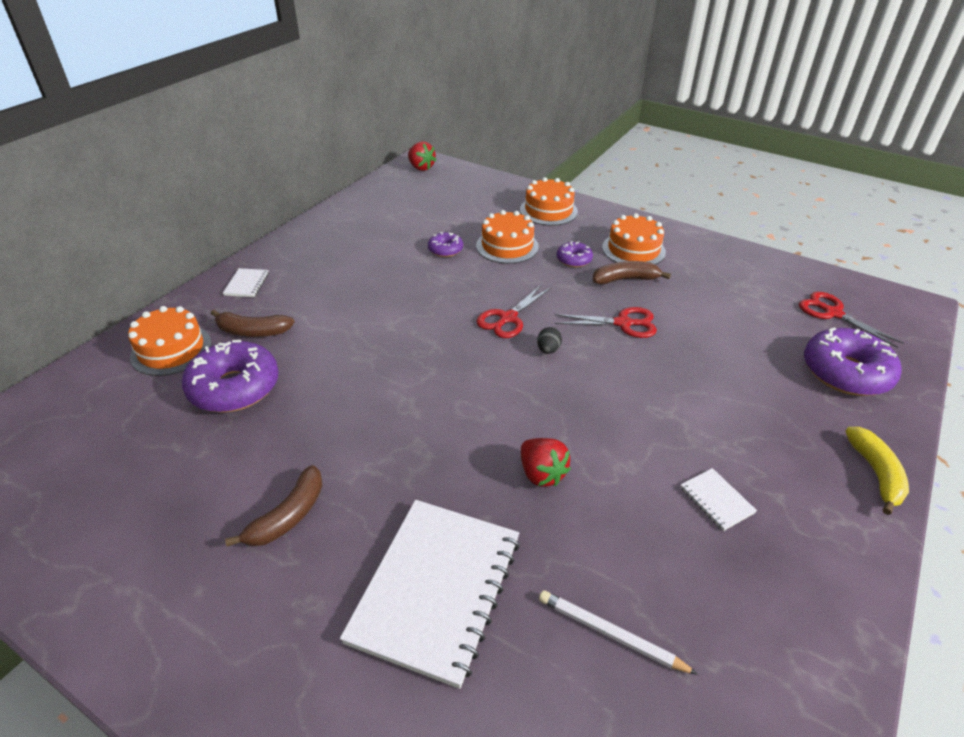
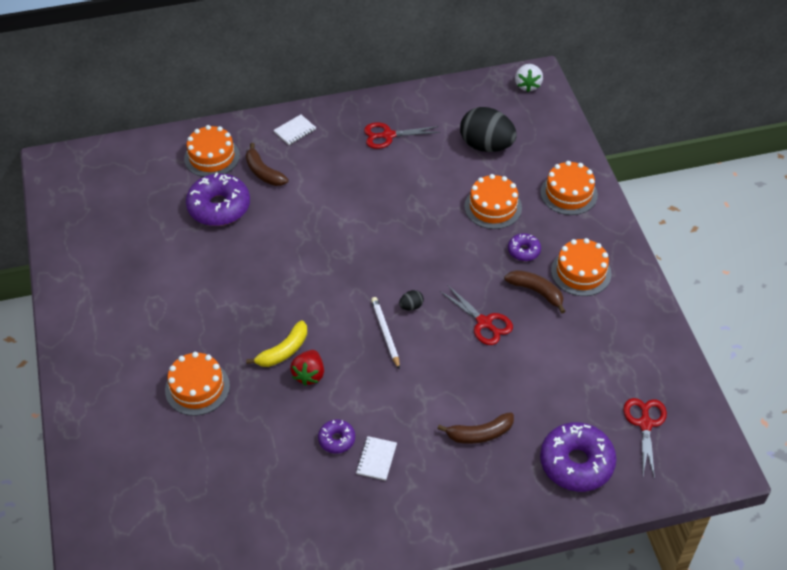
camera: 45 degrees right, 10 degrees up
brown banana [225,465,323,547] -> brown banana moved to [438,412,514,444]
white notebook [340,500,520,689] -> orange cake [165,352,230,416]
red strawberry [408,141,436,171] -> white strawberry [515,64,543,92]
purple donut [428,232,463,257] -> purple donut moved to [318,419,355,454]
red scissors [476,284,552,338] -> red scissors moved to [364,122,440,149]
white pencil [539,590,698,675] -> white pencil moved to [371,297,400,370]
yellow banana [845,427,909,515] -> yellow banana moved to [246,320,307,367]
none -> black egg [460,107,517,152]

